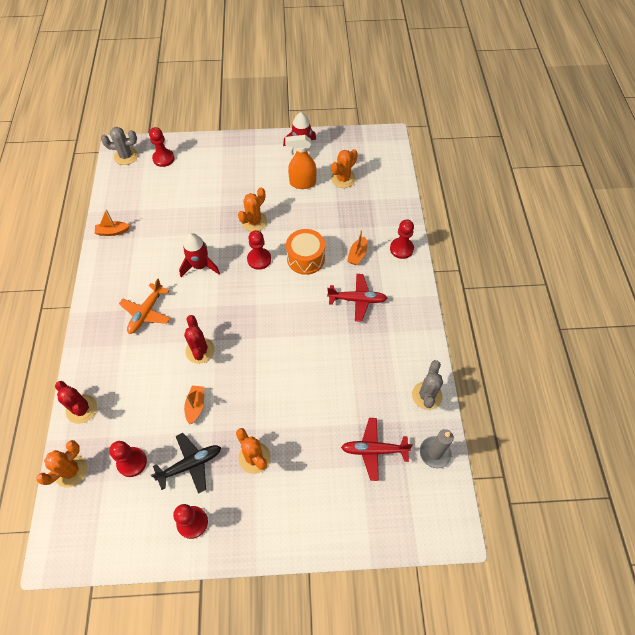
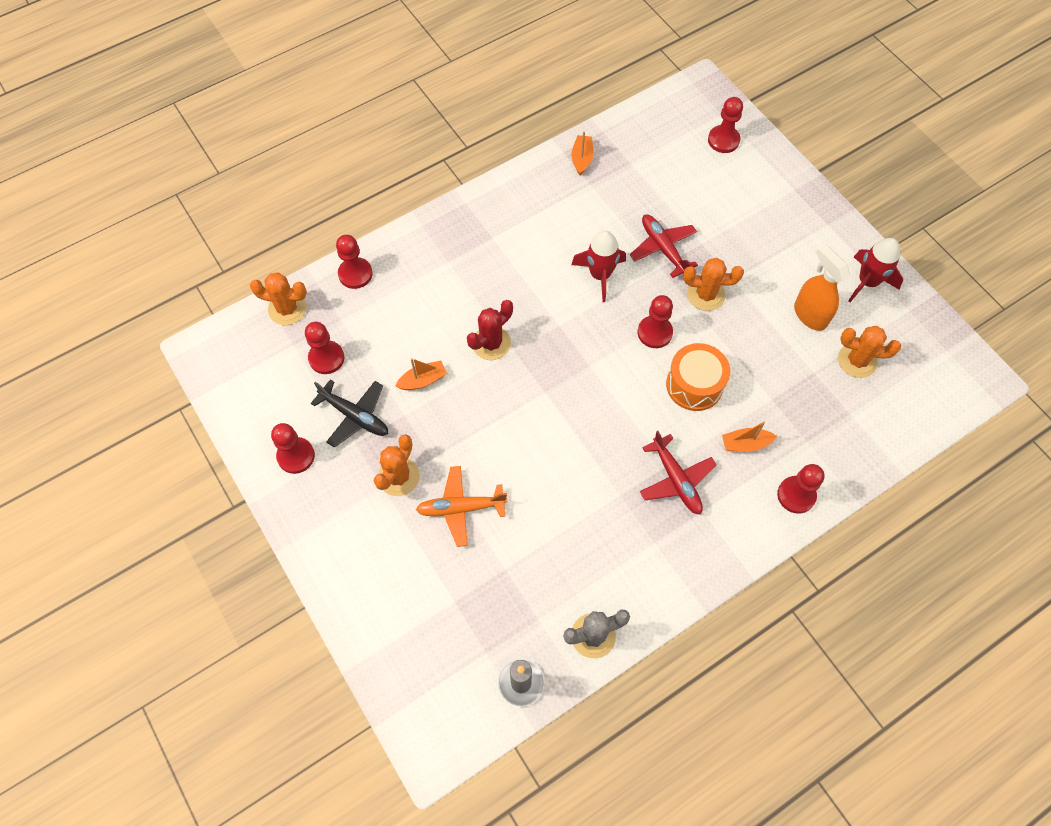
camera: 60 degrees right, 5 degrees up
red cactus [55,381,97,424] -> red pawn [336,235,373,289]
orange boat [95,209,130,236] -> orange boat turned 45 degrees clockwise [571,131,593,175]
grey cactus [101,127,138,165] -> none
orange plane [119,279,170,334] -> orange plane moved to [416,466,507,547]
red plane [341,418,413,481] -> red plane moved to [630,214,698,278]

